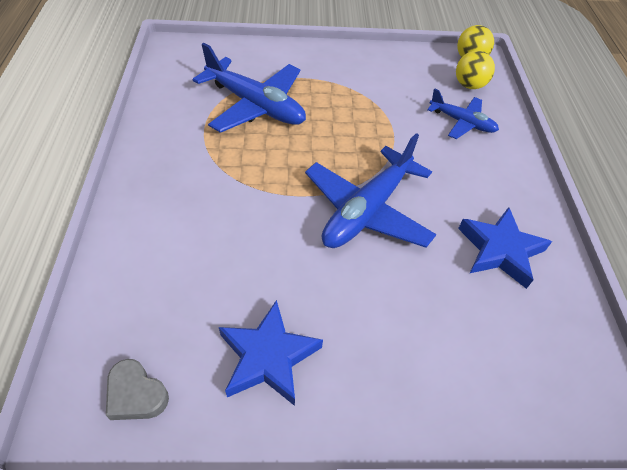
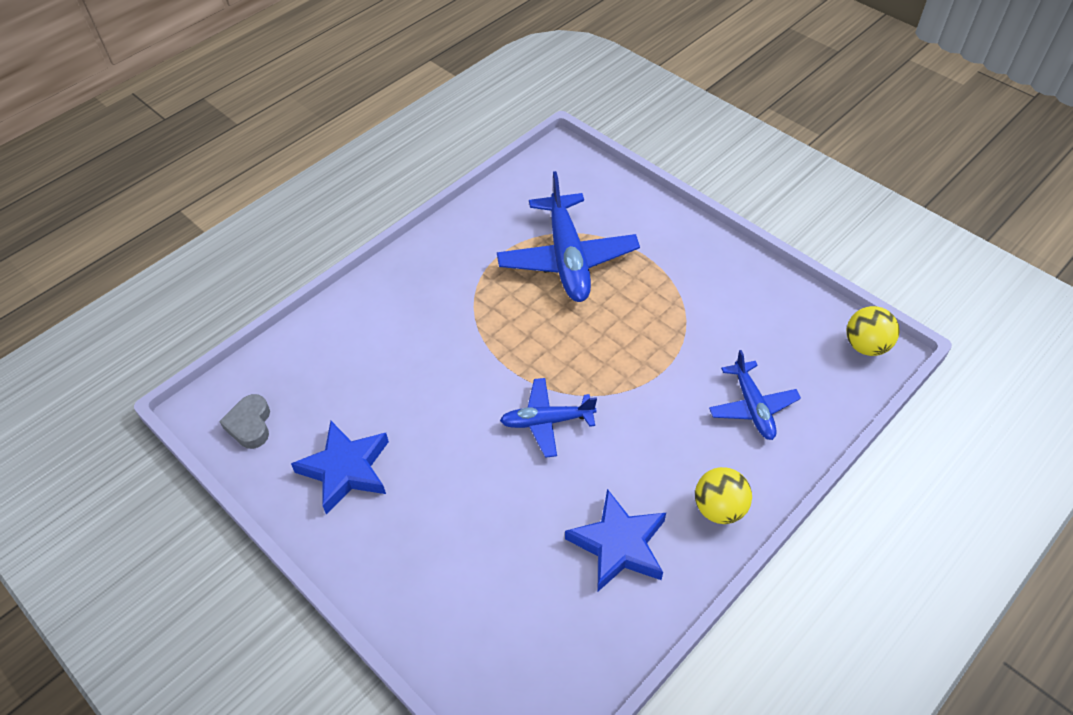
camera: 50 degrees right, 0 degrees up
blue plane [305,133,437,248] -> blue plane [500,378,597,458], size x0.58
yellow ball [456,50,495,89] -> yellow ball moved to [695,467,752,524]

